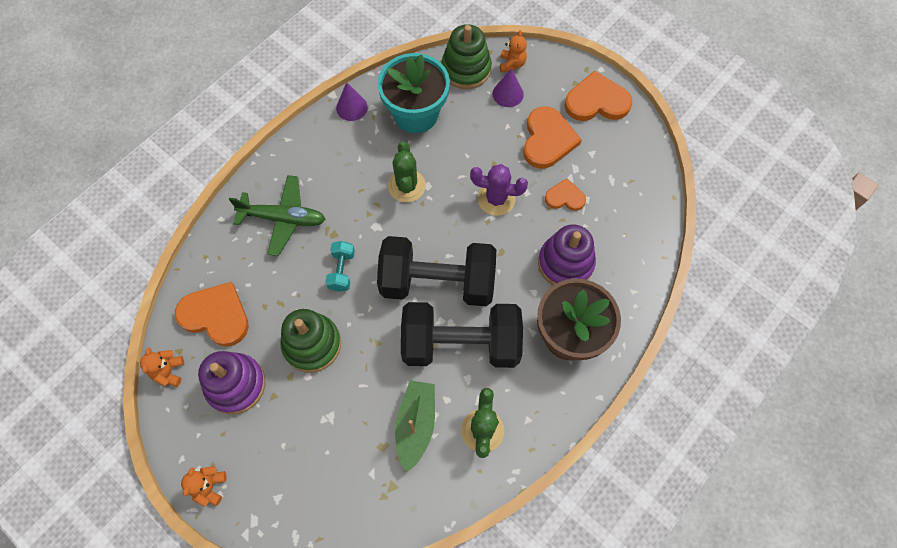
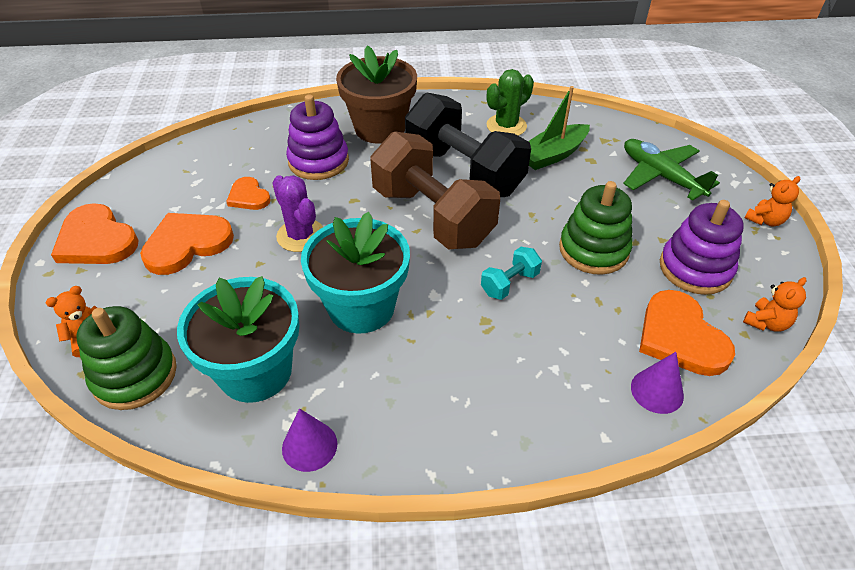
camera: 135 degrees left, 20 degrees down
green plane [229,175,326,256] -> green plane moved to [623,139,720,201]
black dumbbell [377,236,496,306] -> brown dumbbell [370,131,500,249]
green cactus [388,141,426,202] -> turquoise flower pot [301,212,410,334]
purple cone [492,68,524,107] -> purple cone moved to [631,352,684,414]

